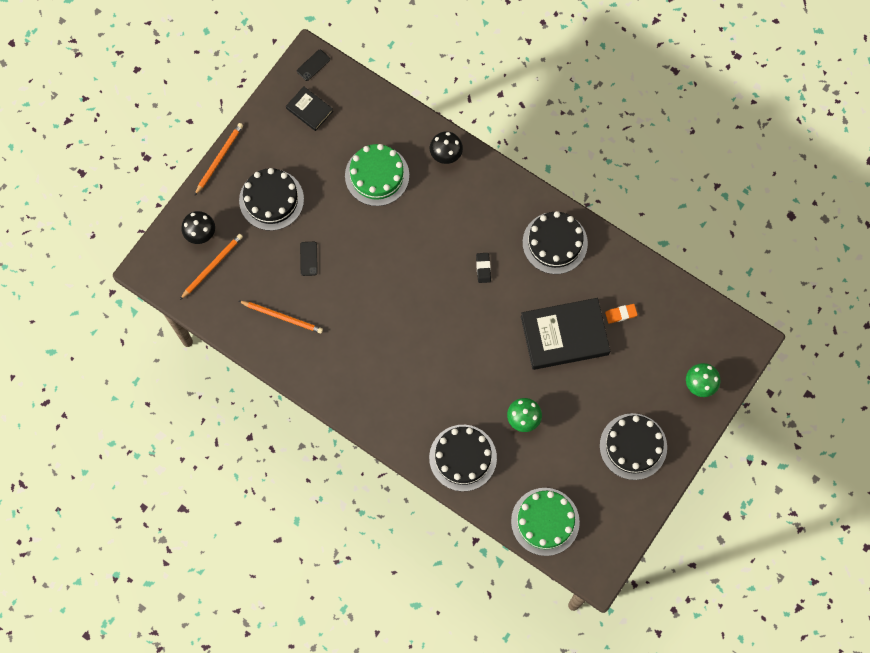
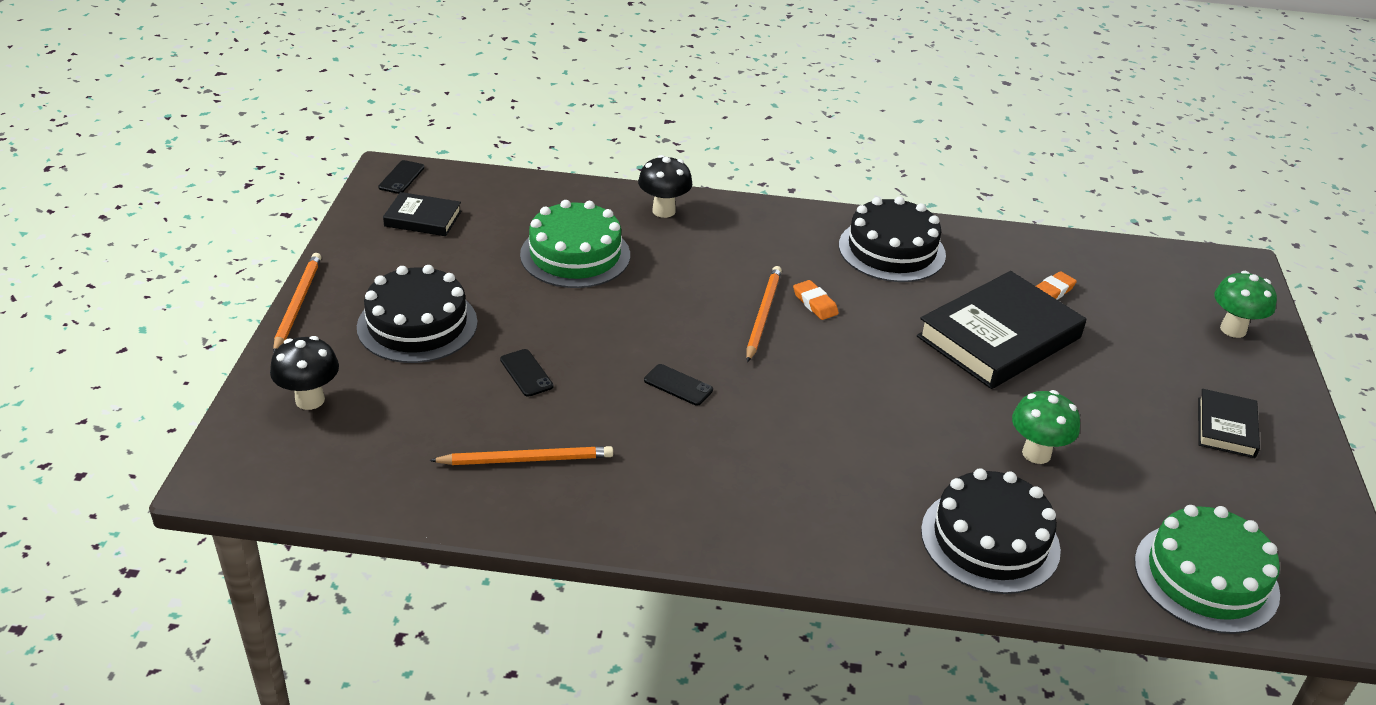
camera: 30 degrees left, 35 degrees down
orange pencil [180,234,243,300] -> orange pencil moved to [746,266,782,362]
black eraser [476,253,491,283] -> orange eraser [793,280,839,320]
black cake [600,413,667,480] -> black book [1198,389,1260,458]
none -> black phone [644,364,713,406]

